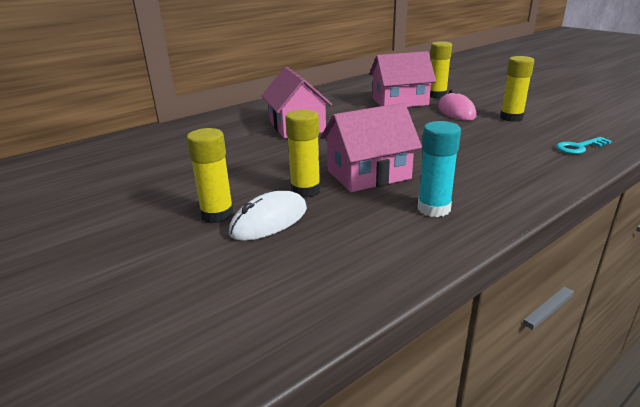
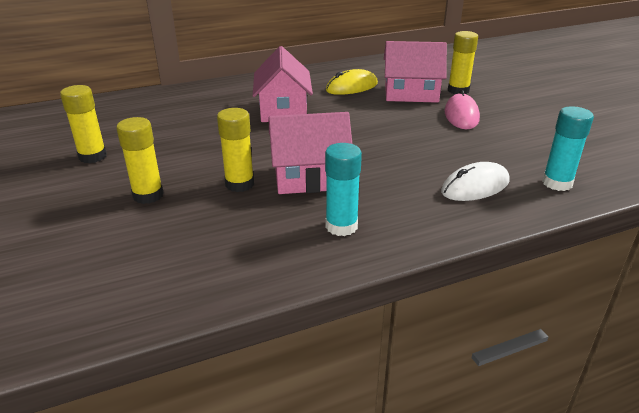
camera: 15 degrees right, 5 degrees up
white mouse [229,191,307,241] -> white mouse moved to [441,162,509,201]
yellow glue stick [500,56,534,122] -> yellow glue stick moved to [60,85,107,163]
turquoise key [556,137,612,154] -> turquoise glue stick [542,106,594,191]
none -> yellow mouse [326,69,378,95]

